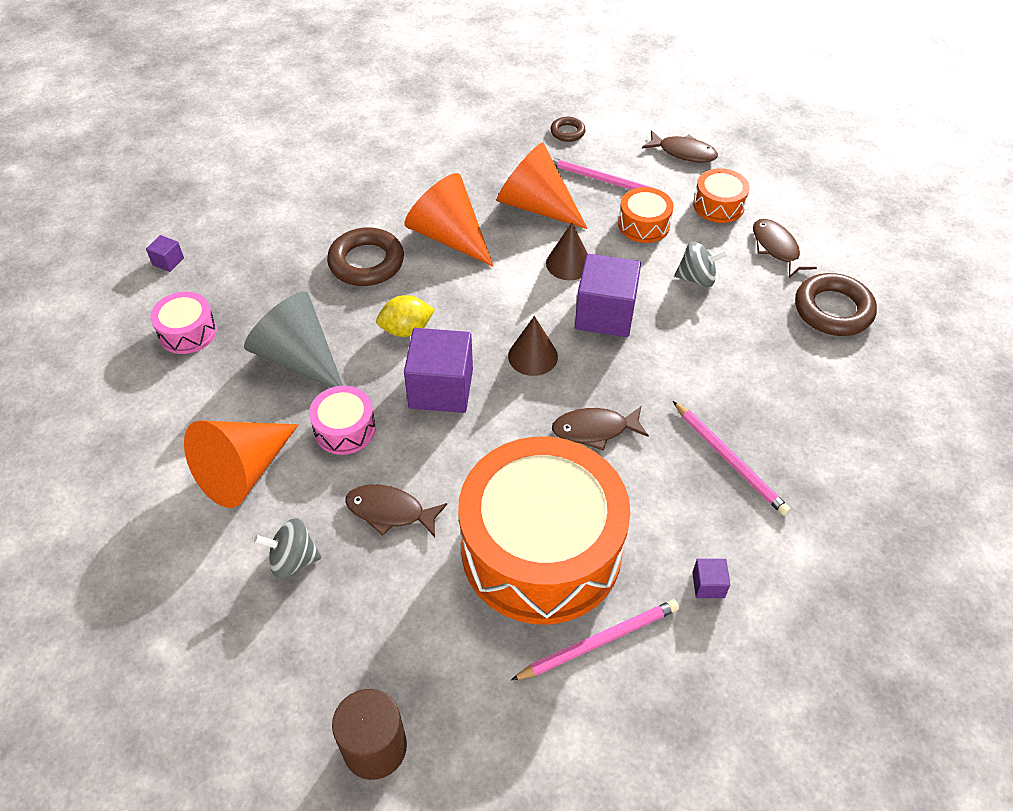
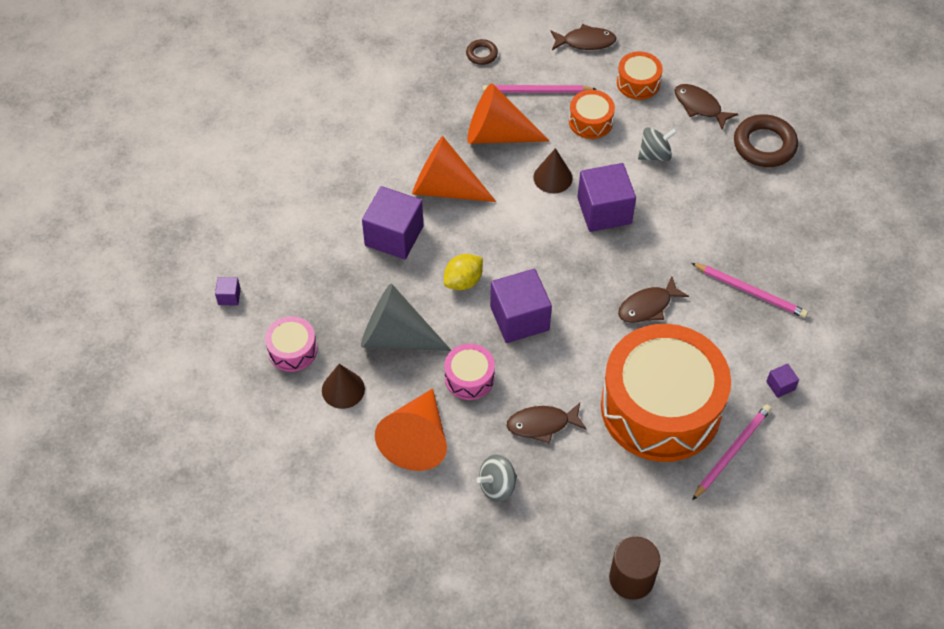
camera: 25 degrees left, 5 degrees up
brown ring [327,227,404,286] -> purple cube [362,186,423,259]
brown cone [508,316,558,376] -> brown cone moved to [322,364,365,409]

